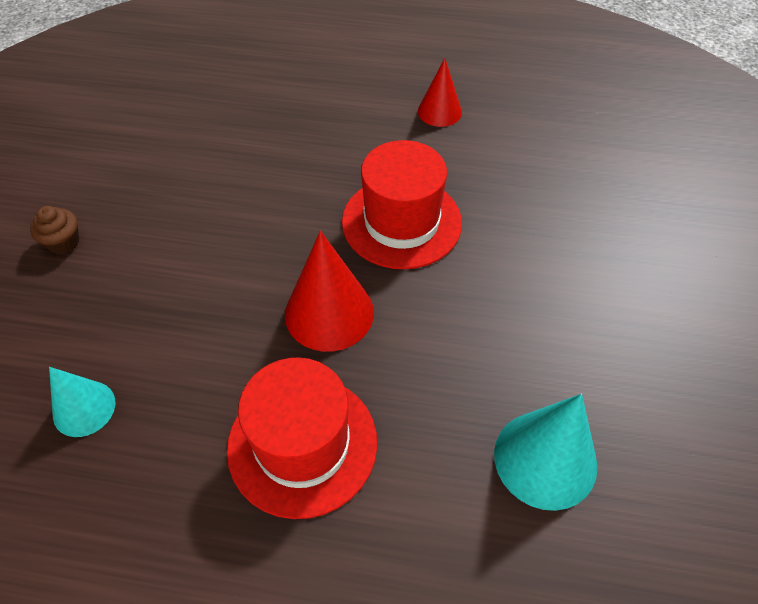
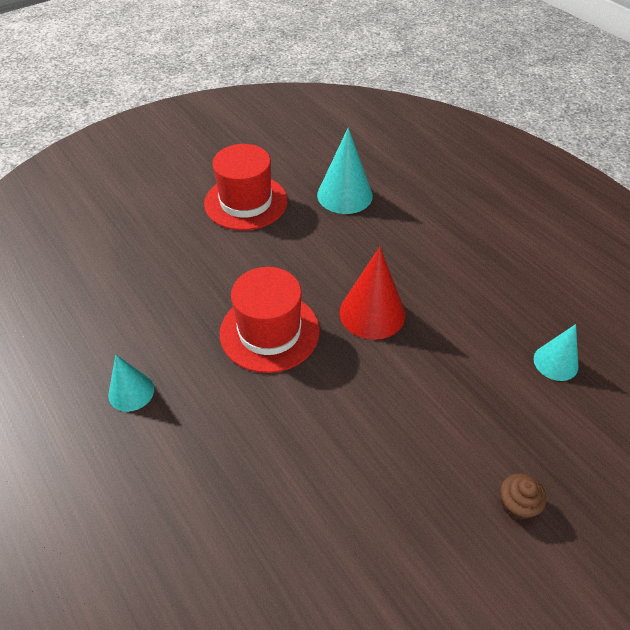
camera: 135 degrees left, 5 degrees down
red hat [227,357,377,519] -> red hat moved to [204,144,288,231]
red cone [418,58,462,127] -> turquoise cone [108,355,154,412]

